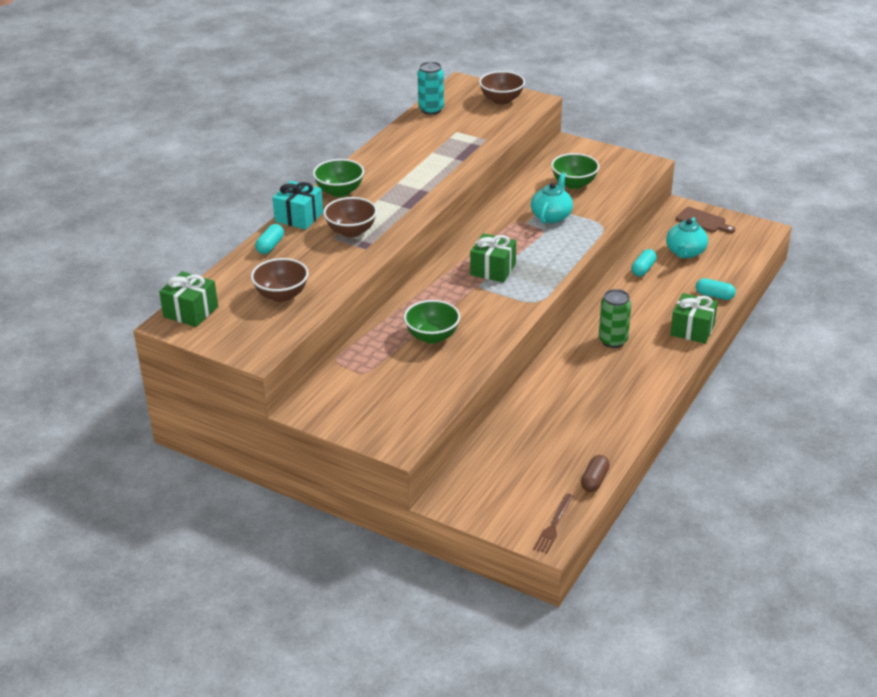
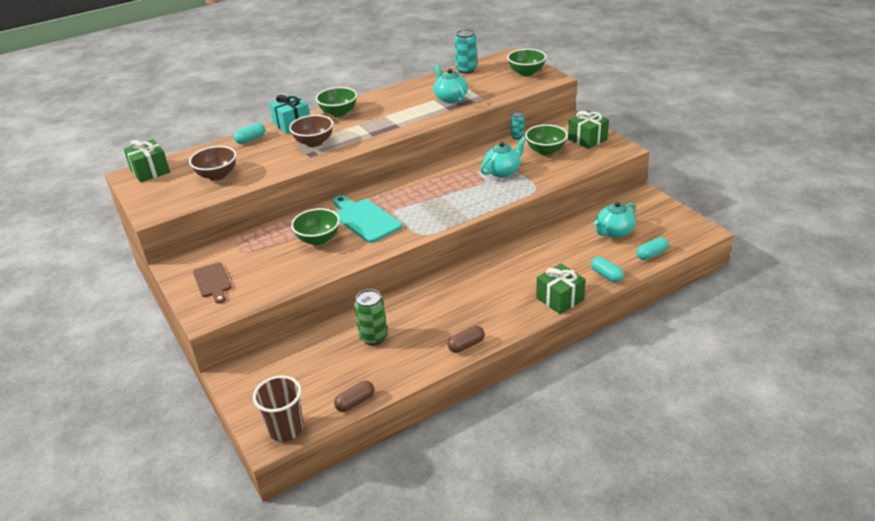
camera: 30 degrees right, 0 degrees up
green gift [470,233,516,282] -> green gift moved to [568,110,609,149]
brown bowl [479,71,525,105] -> green bowl [507,49,547,77]
brown fork [533,493,574,553] -> brown cup [253,375,304,442]
green can [599,289,631,348] -> green can moved to [354,289,388,345]
turquoise capsule [631,249,657,276] -> turquoise capsule moved to [637,237,668,260]
brown cutting board [676,207,735,233] -> brown cutting board moved to [193,262,232,304]
none -> turquoise cutting board [333,195,402,243]
none -> turquoise teapot [434,64,468,103]
none -> brown capsule [447,326,485,353]
none -> turquoise can [511,111,525,139]

